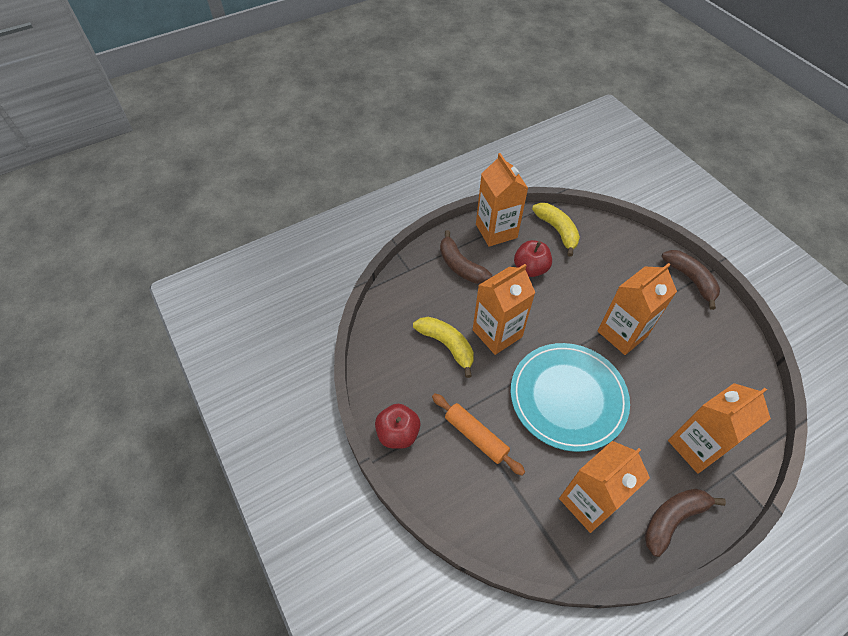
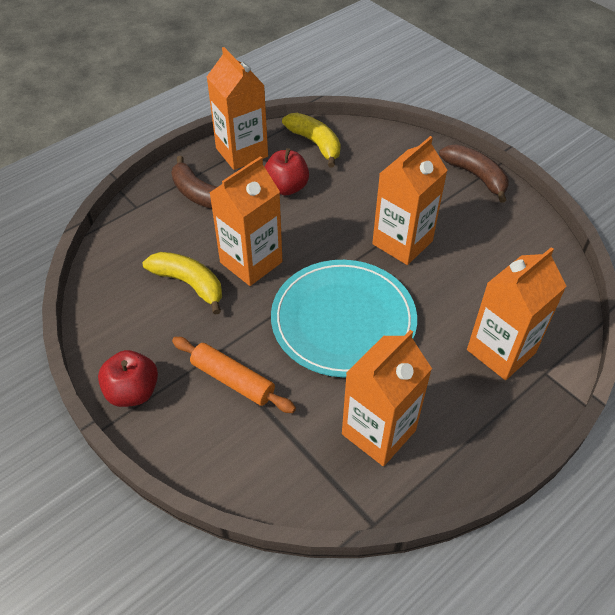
camera: 10 degrees left, 5 degrees down
brown banana [645,489,726,557] -> none

